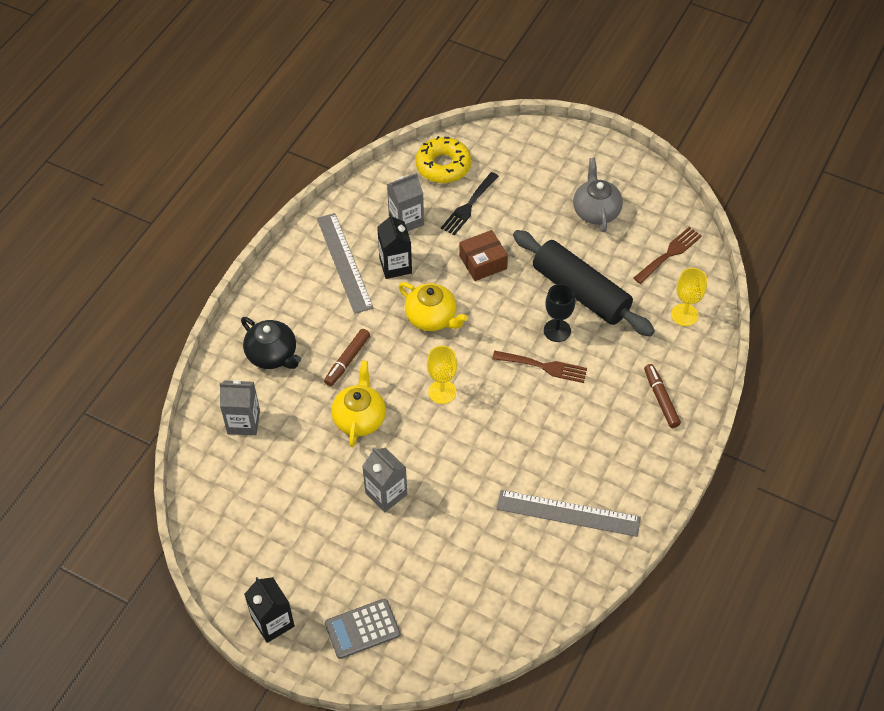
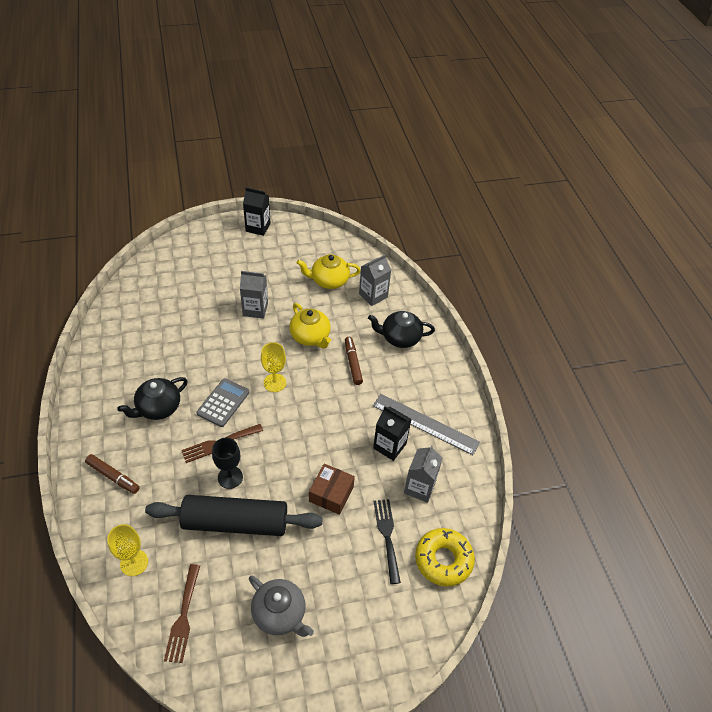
camera: 135 degrees right, 5 degrees down
grey calculator [325,599,400,659] -> grey calculator moved to [197,378,249,427]
yellow teapot [399,282,468,331] -> yellow teapot moved to [297,254,361,289]
grey ruler [497,490,641,537] -> none
none -> black teapot [117,377,188,420]

